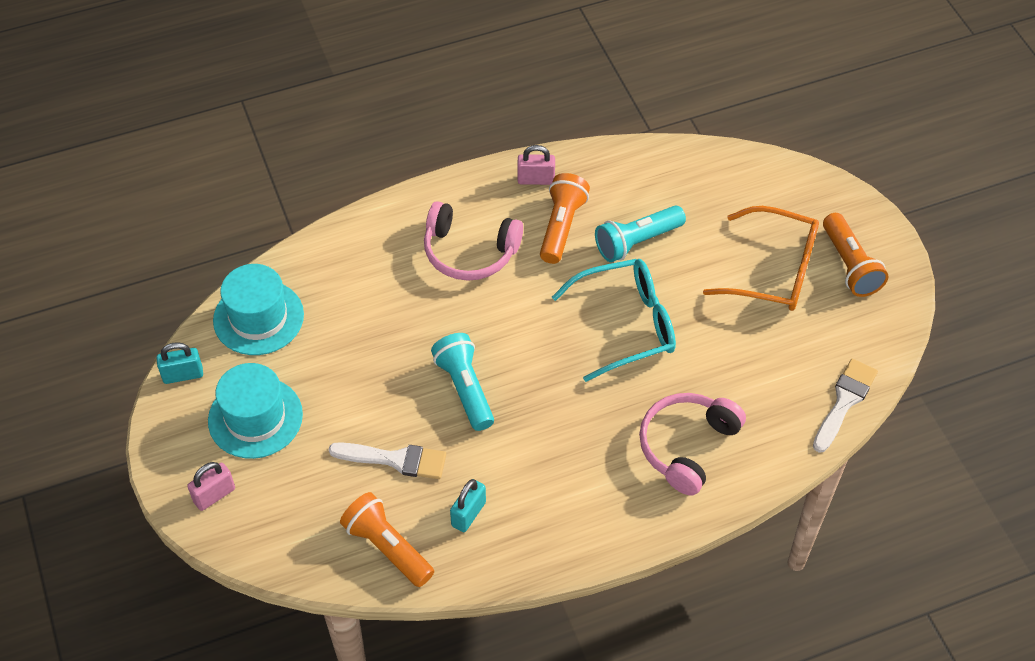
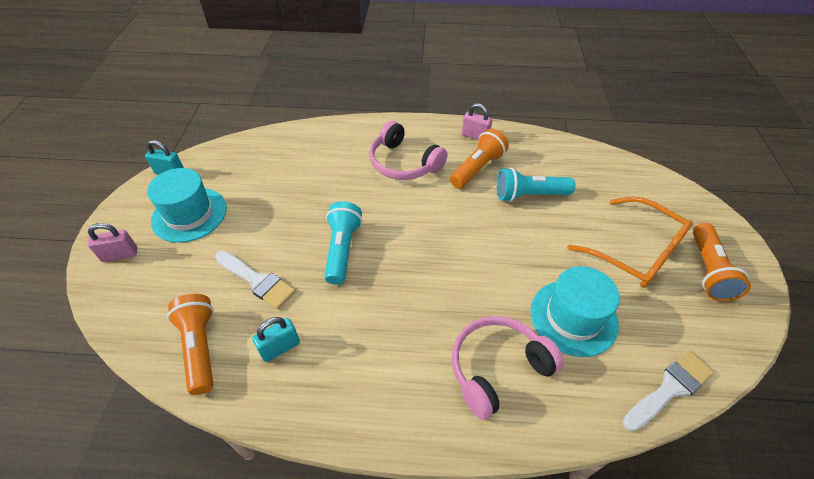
camera: 25 degrees right, 5 degrees down
turquoise hat [213,264,304,355] -> turquoise hat moved to [530,266,620,357]
turquoise glasses [552,259,676,382] -> none

